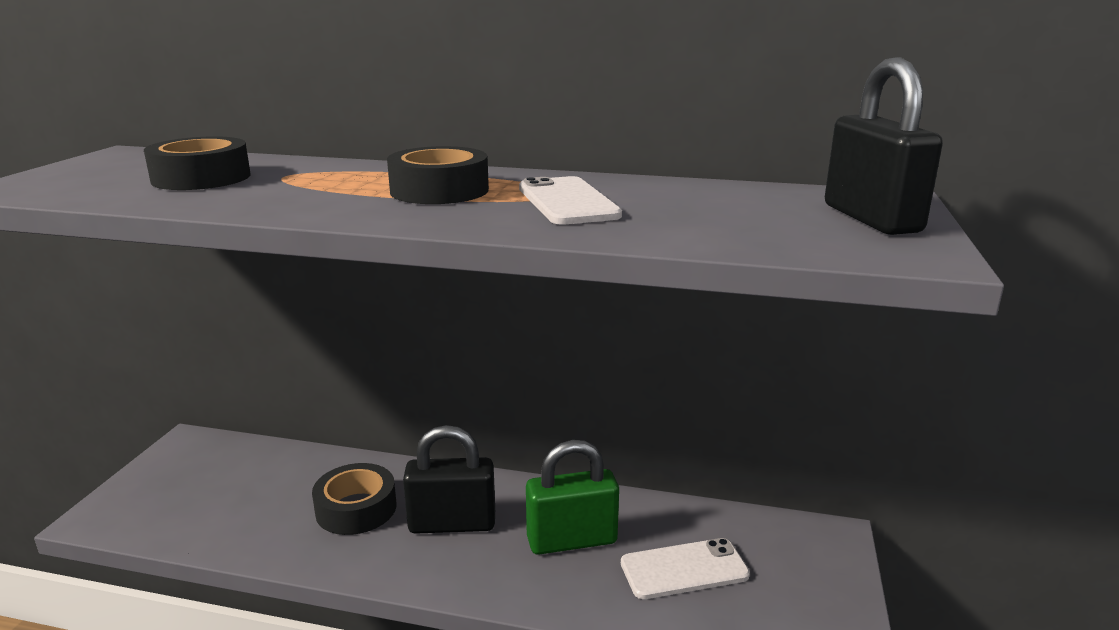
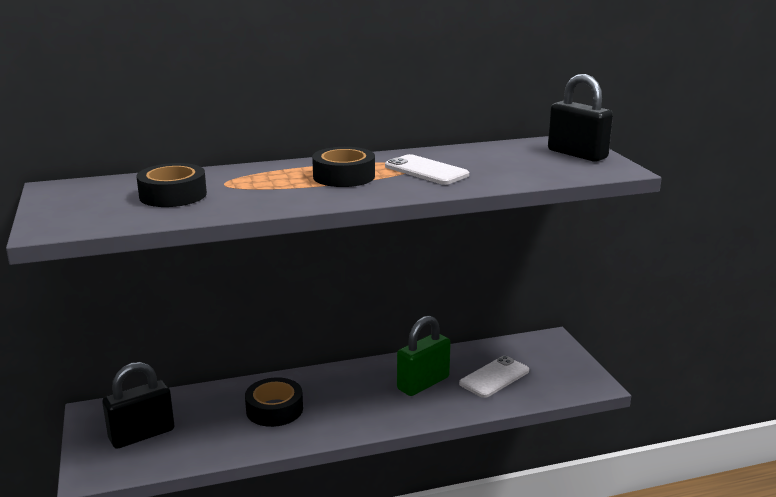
camera: 30 degrees left, 0 degrees up
black padlock [403,425,495,534] -> black padlock moved to [102,362,174,449]

